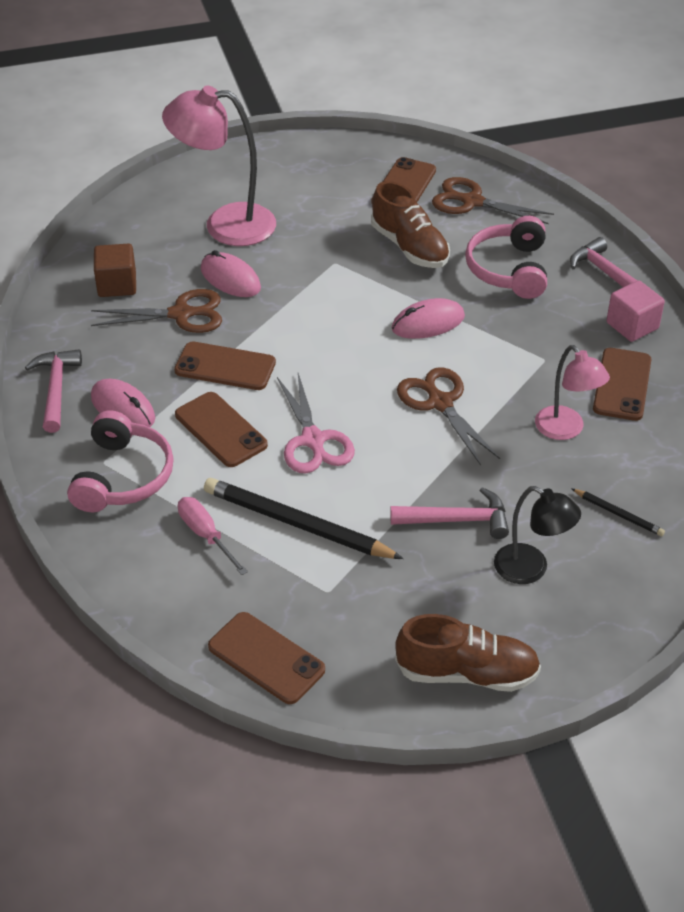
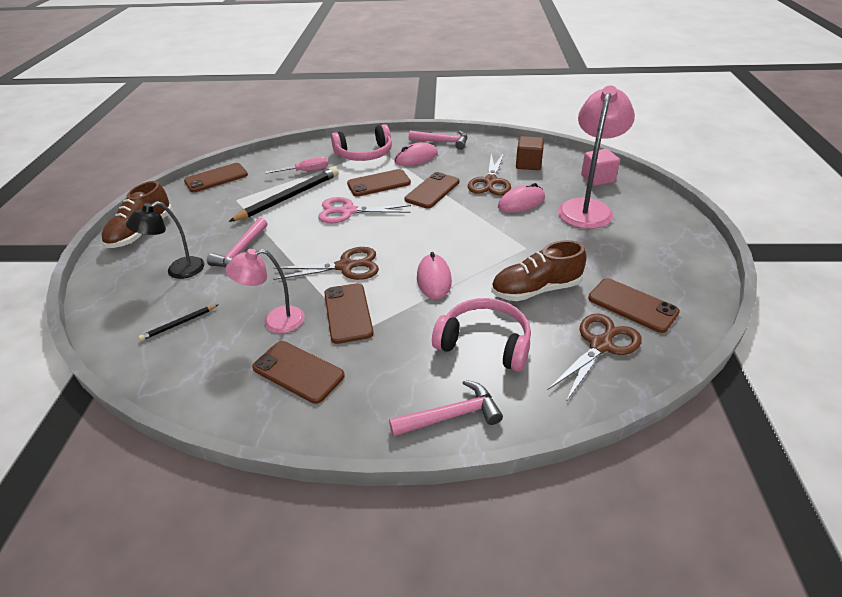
camera: 110 degrees right, 5 degrees down
pink headphones [67,410,174,512] -> pink headphones turned 45 degrees counterclockwise [331,124,392,161]
pink cube [606,280,665,342] -> pink cube moved to [581,149,620,186]
none -> brown phone [324,283,374,344]

